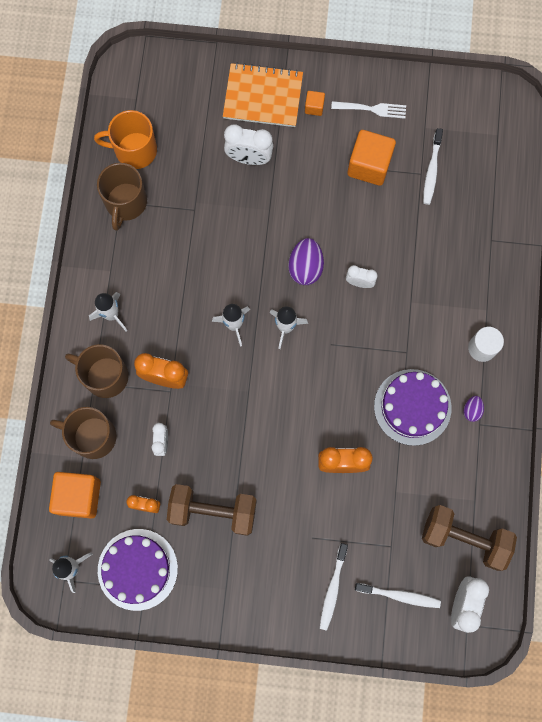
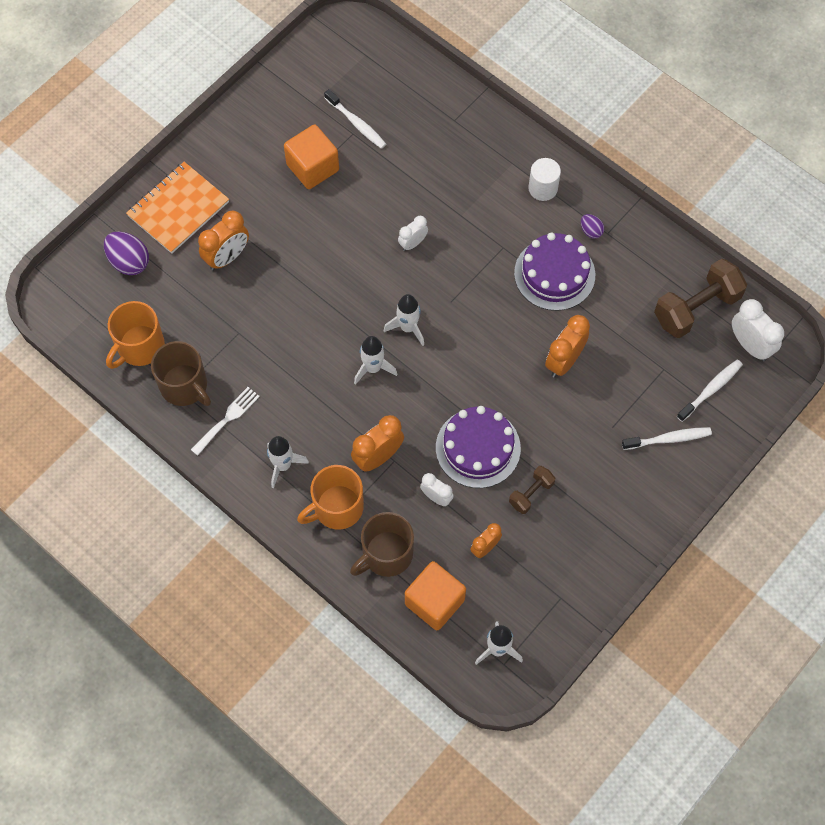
camera: 55 degrees left, 10 degrees down
brown mug [65,344,129,398] -> orange mug [297,465,364,529]
purple cake [98,529,178,611] -> purple cake moved to [436,406,521,488]
brown dumbbell [167,484,257,536] -> brown dumbbell [509,466,555,514], size x0.52
white clock [224,124,273,165] -> orange clock [198,210,249,271]
purple egg [288,238,324,285] -> purple egg moved to [104,232,149,275]
orange cube [305,91,325,116] -> none
white toothbrush [320,543,348,631] -> white toothbrush turned 60 degrees counterclockwise [622,427,712,450]
white fork [331,101,406,119] -> white fork moved to [191,387,260,456]

